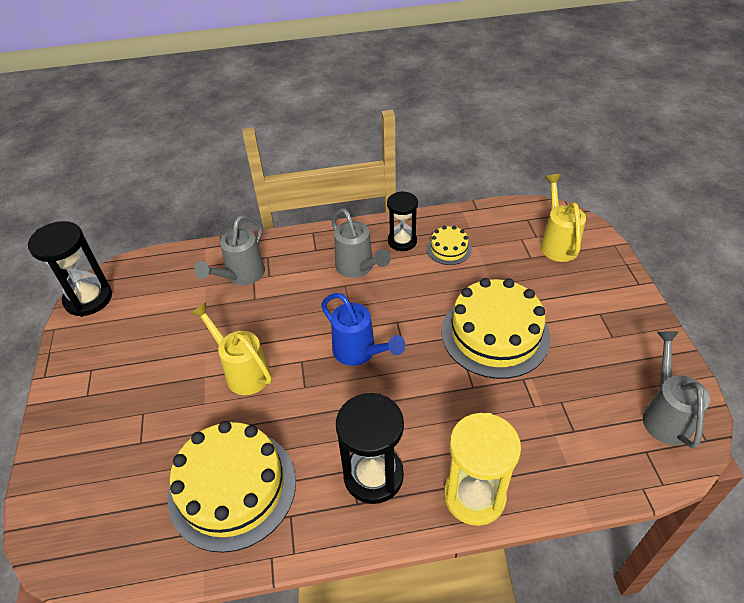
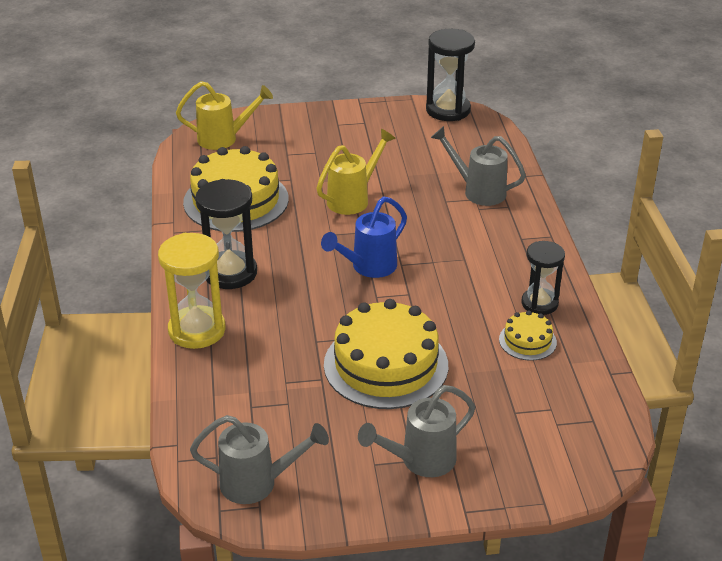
camera: 90 degrees right, 10 degrees down
grey watering can [332,208,391,278] -> grey watering can moved to [358,385,475,477]
yellow watering can [541,174,586,262] -> yellow watering can moved to [176,81,273,150]

